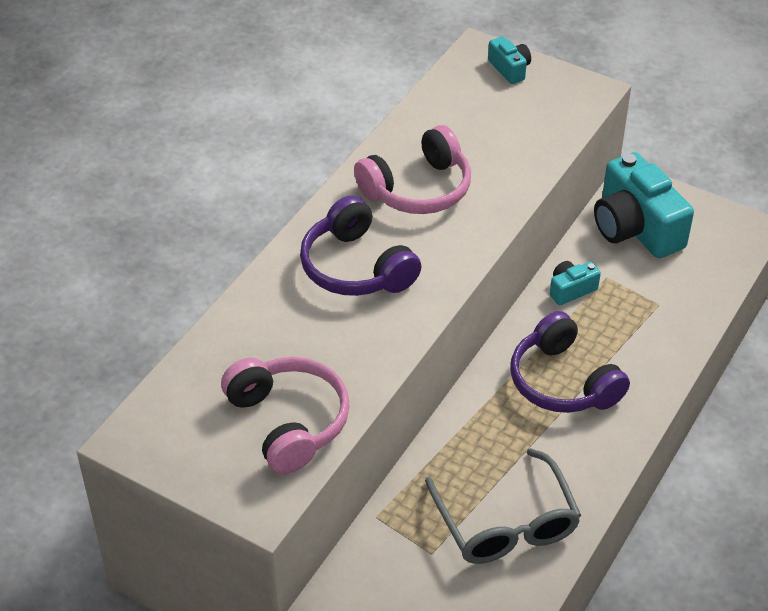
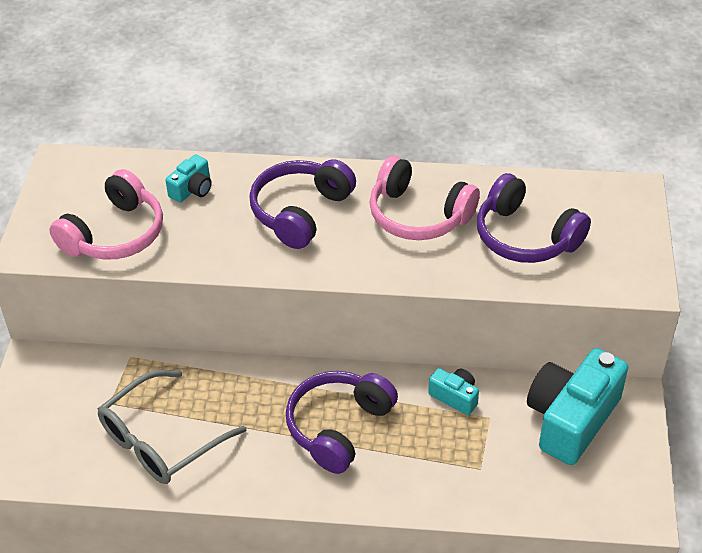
camera: 65 degrees right, 0 degrees up
turquoise camera [488,36,531,84] -> turquoise camera moved to [165,155,212,203]
none -> purple headphones [477,173,591,263]

